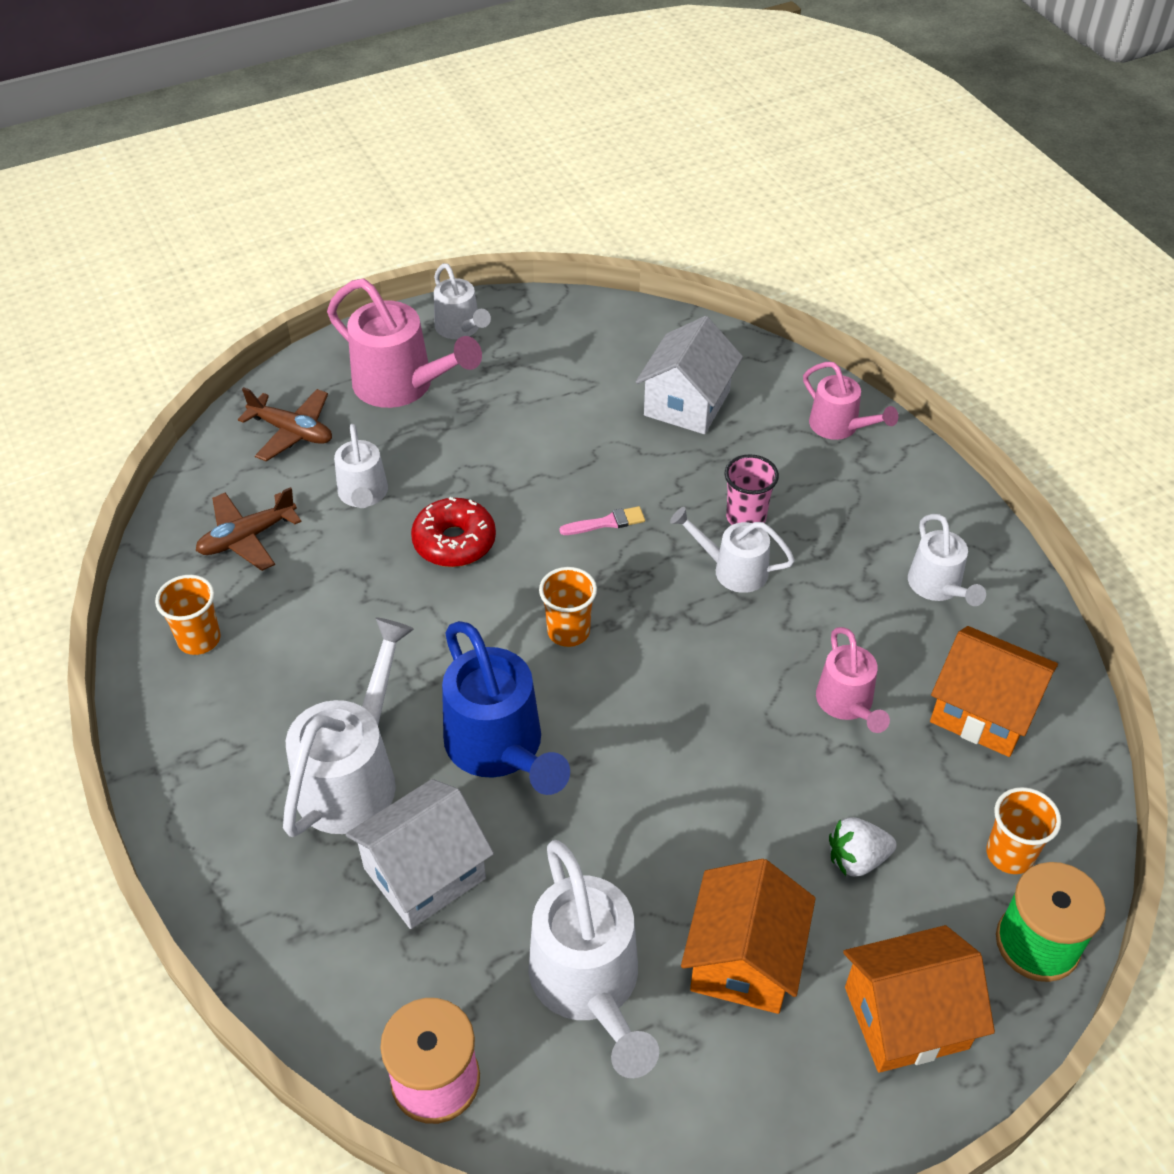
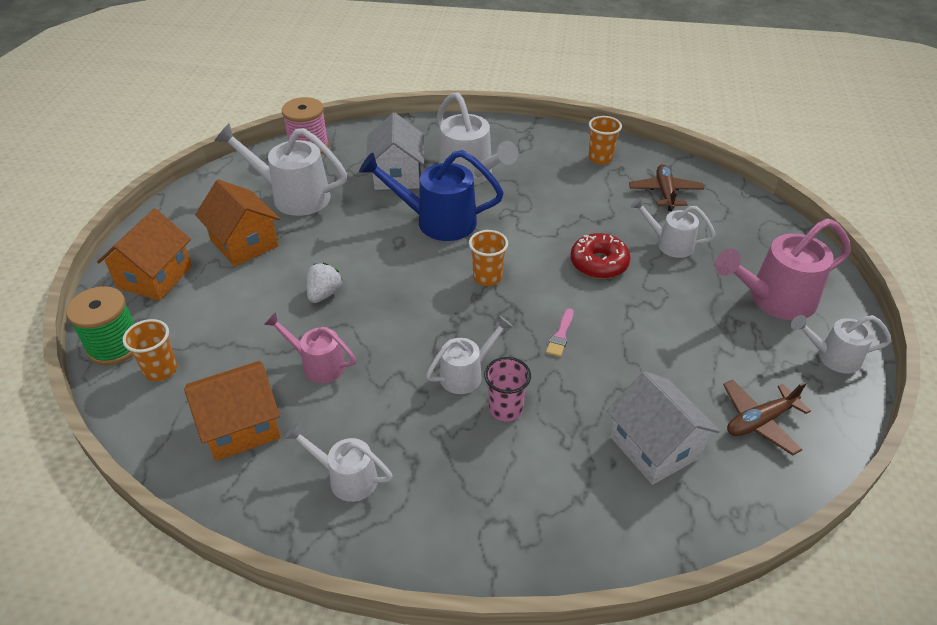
camera: 125 degrees right, 5 degrees down
brown plane [238,387,332,462] -> brown plane moved to [723,380,811,455]
pink watering can [803,362,898,440] -> none
white strawberry [829,817,897,877] -> white strawberry moved to [306,263,343,303]

